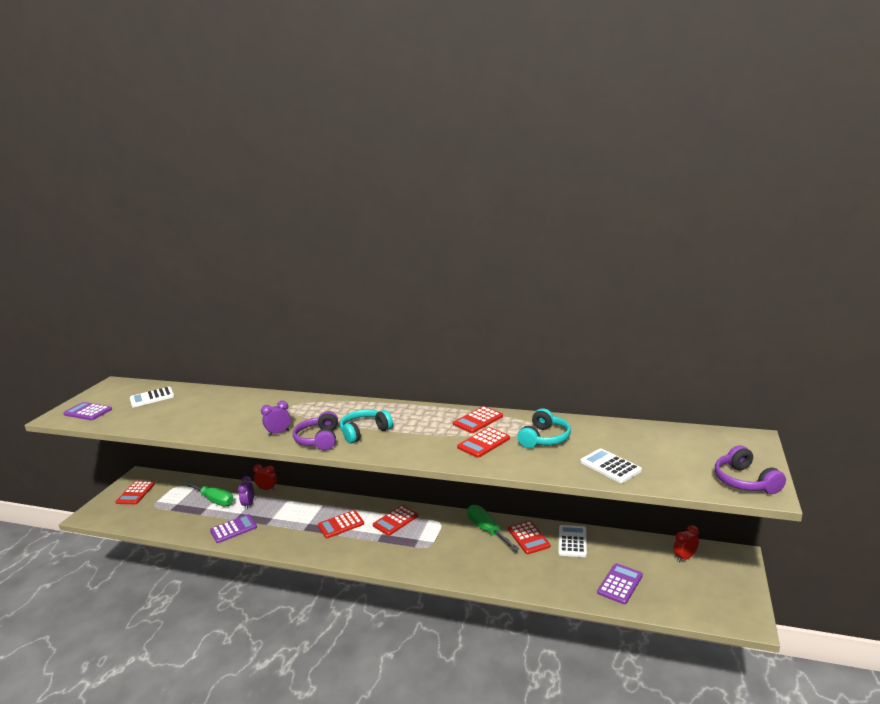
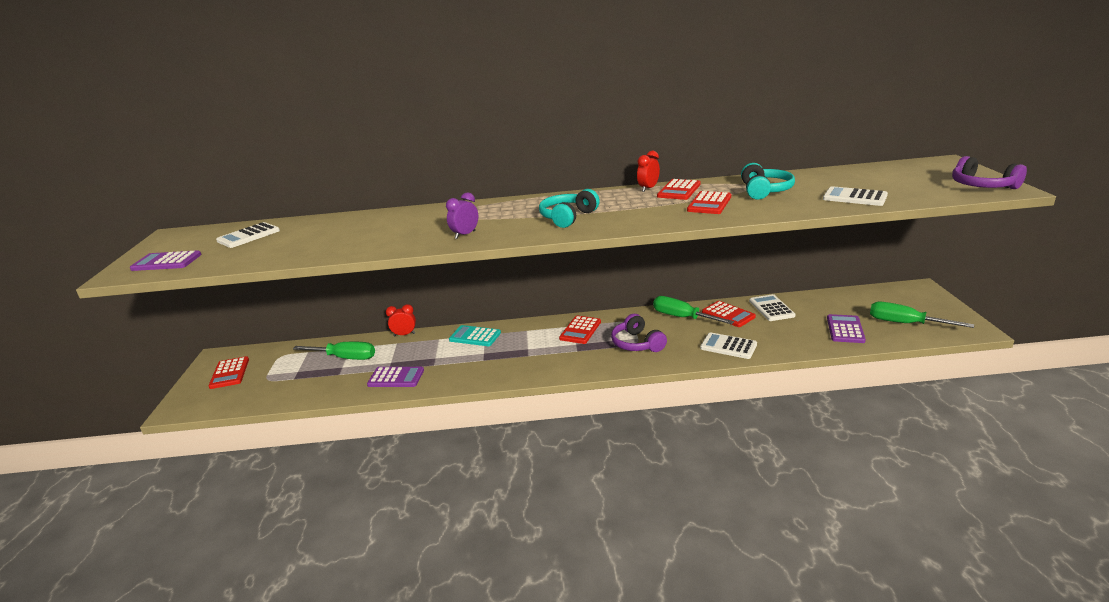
camera: 20 degrees left, 5 degrees up
purple calculator [210,514,257,543] -> purple calculator turned 60 degrees clockwise [367,367,424,387]
purple clock [238,476,254,510] -> none
purple headphones [293,411,338,450] -> purple headphones moved to [611,314,667,352]
red calculator [318,510,364,539] -> none
red clock [674,525,699,562] -> red clock moved to [637,151,660,192]
none -> turquoise calculator [449,325,501,346]
none -> white calculator [700,332,757,359]
none -> green screwdriver [870,302,974,328]

